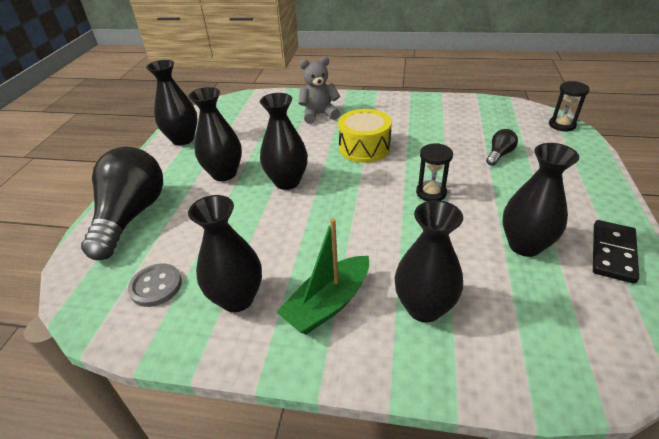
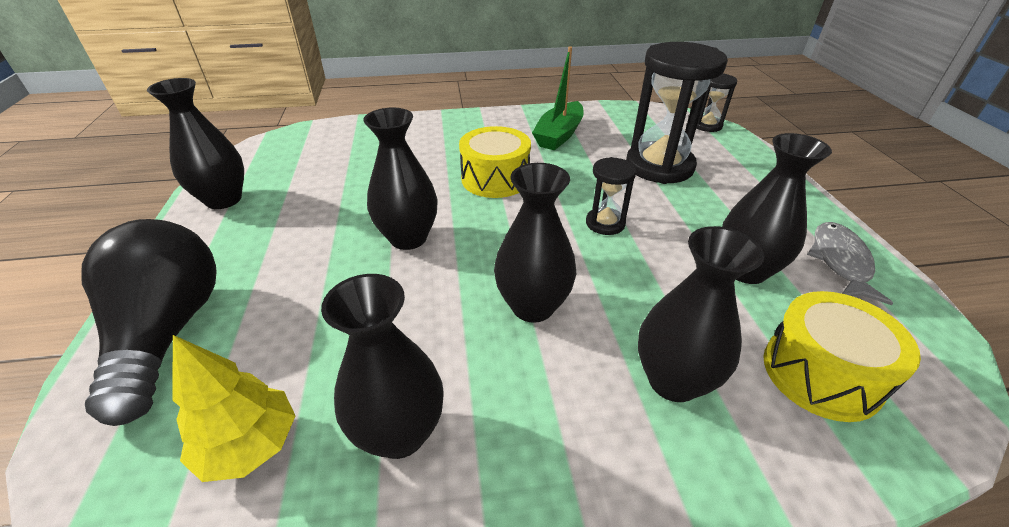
camera: 20 degrees left, 0 degrees up
grey button [128,264,182,307] -> yellow tree [172,335,295,482]
black vase [189,87,242,181] -> black vase moved to [494,163,576,323]
green boat [277,218,369,334] -> green boat moved to [532,47,584,150]
grey teddy bear [298,57,340,124] -> none
black light bulb [486,129,518,166] -> black hourglass [626,42,728,184]
black domino [593,220,639,284] -> grey fish [807,222,893,305]
none -> yellow drum [763,291,921,422]

